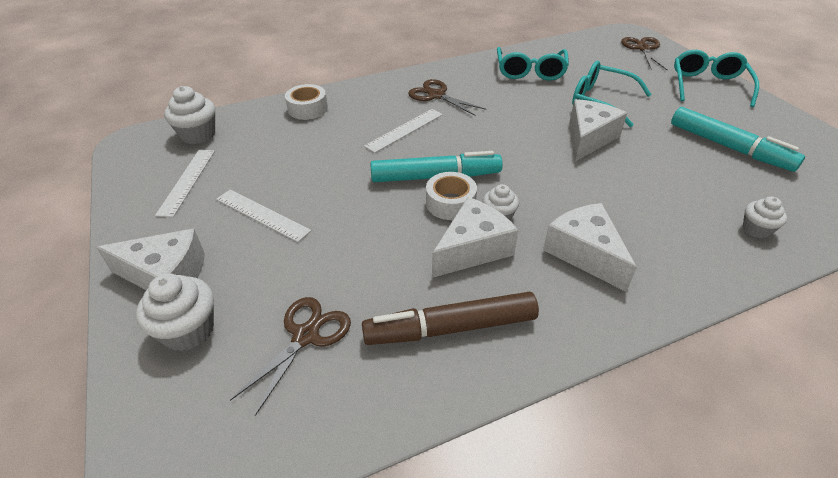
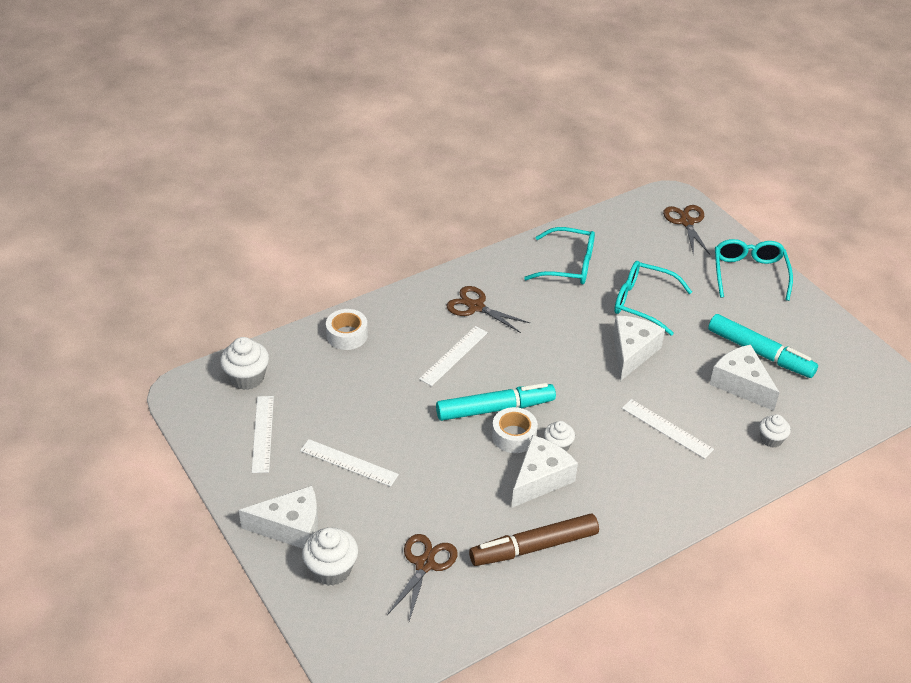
camera: 10 degrees left, 0 degrees up
turquoise glasses [497,47,569,81] -> turquoise glasses turned 75 degrees counterclockwise [524,227,595,284]
white cheese [543,203,637,292] -> white cheese moved to [710,344,780,411]
none -> white ruler [622,399,714,459]

